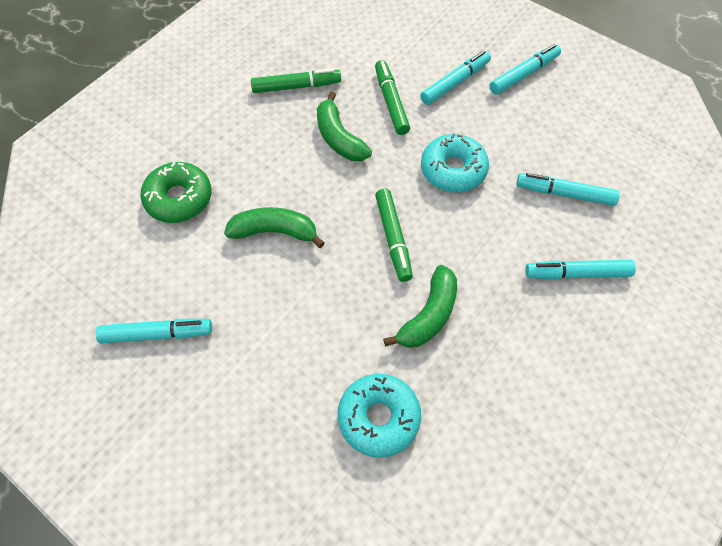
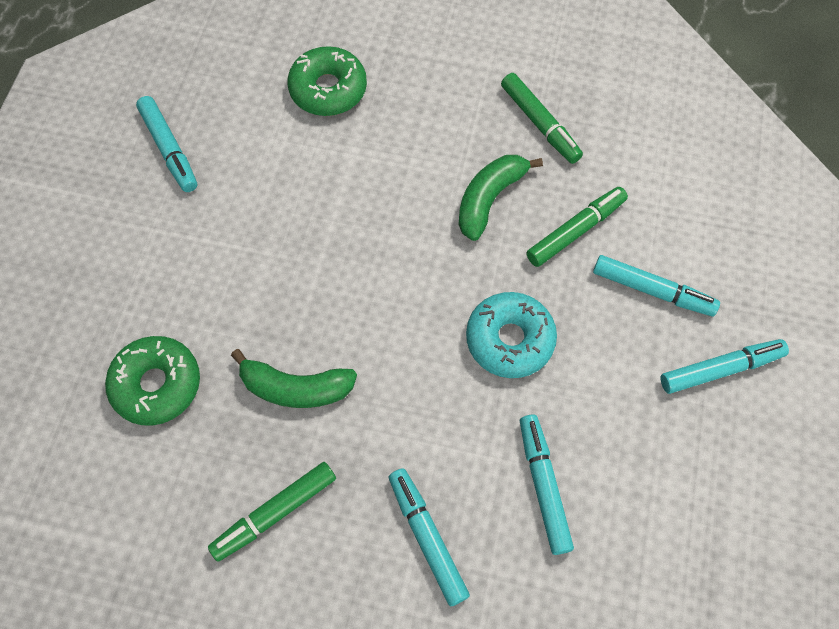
camera: 65 degrees right, 5 degrees up
green banana [224,207,325,248] -> none
turquoise donut [338,374,421,458] -> green donut [105,336,200,426]
green marker [375,189,413,282] -> green marker moved to [208,462,336,562]
turquoise marker [489,44,561,95] -> turquoise marker turned 45 degrees counterclockwise [661,339,789,394]

